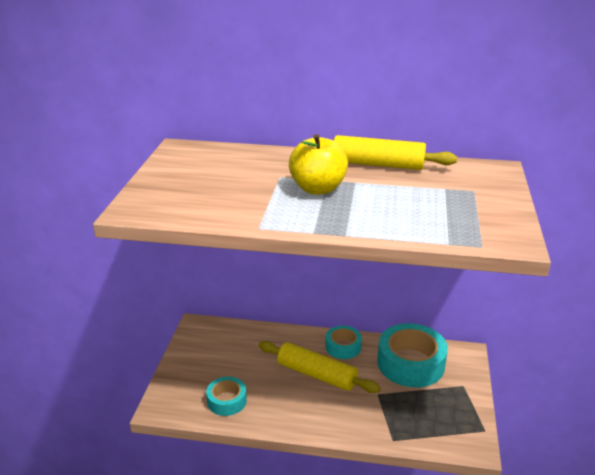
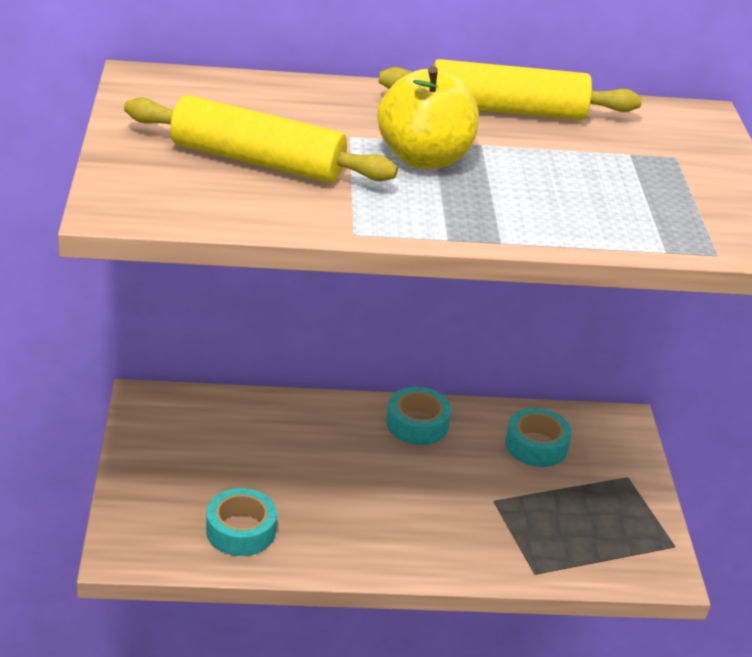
camera: 15 degrees left, 5 degrees up
yellow rolling pin [259,341,381,393] -> yellow rolling pin moved to [124,95,398,183]
turquoise tape [377,323,448,387] -> turquoise tape [505,408,572,467], size x0.55

